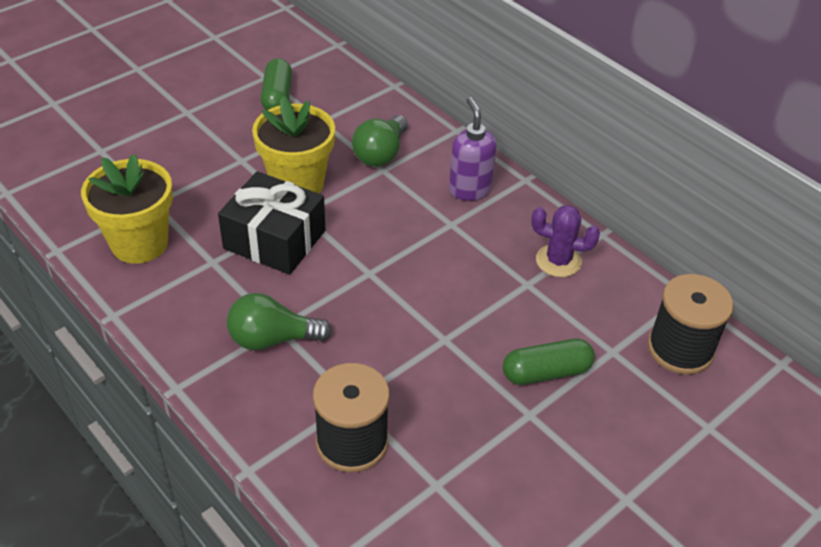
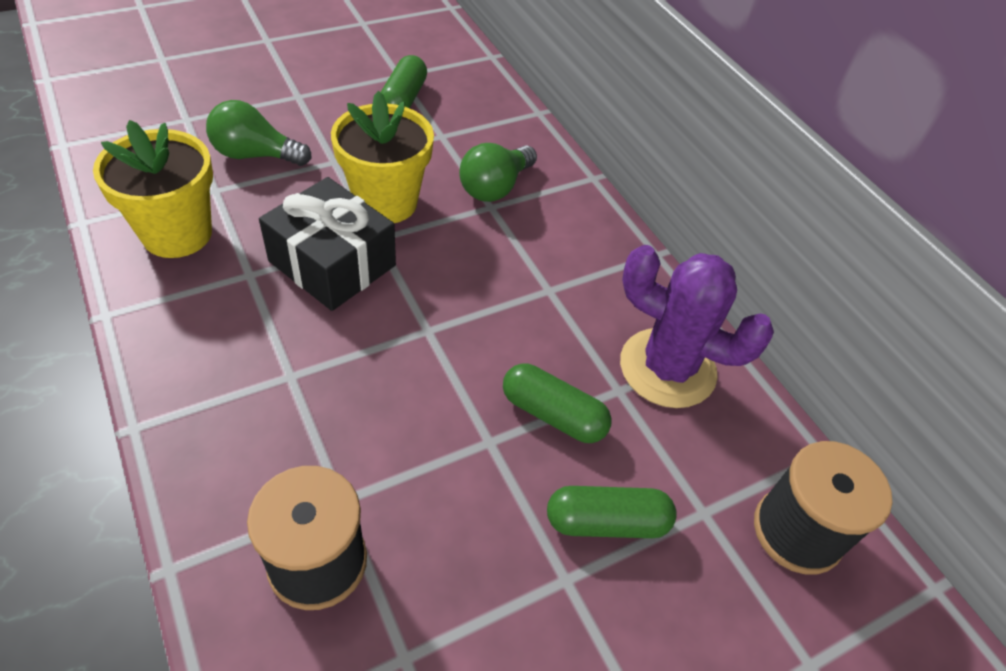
camera: 10 degrees right, 5 degrees up
green light bulb [227,293,332,351] -> green light bulb moved to [206,100,312,166]
purple soap dispenser [449,97,497,201] -> none
purple cactus [531,205,600,277] -> purple cactus [620,245,774,408], size x1.66
none -> green capsule [503,364,611,443]

